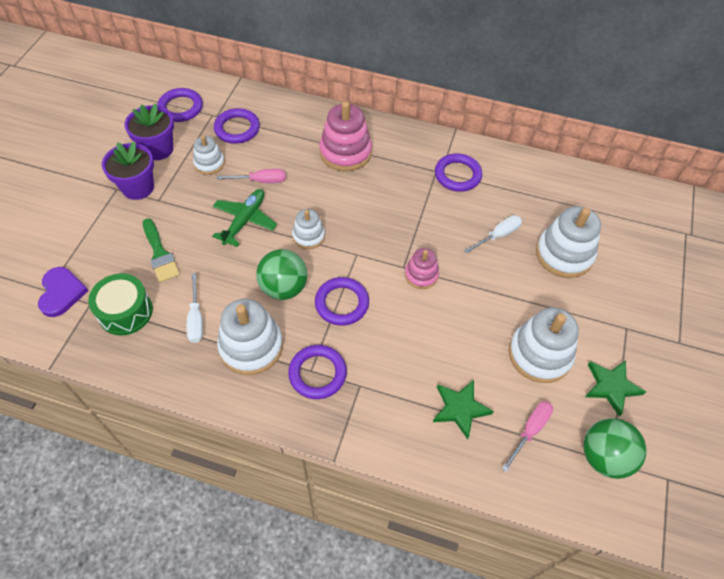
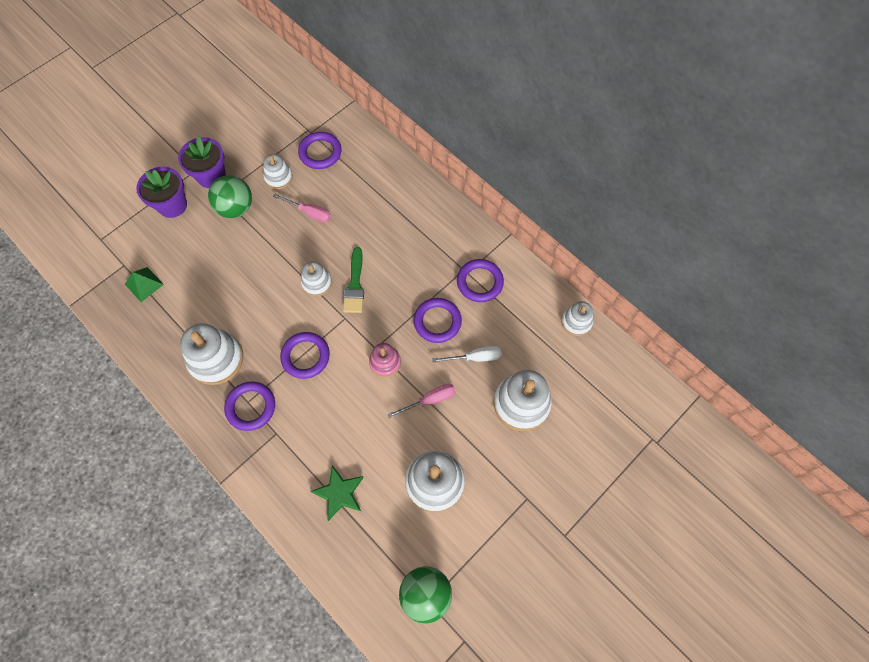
camera: 30 degrees right, 10 degrees up
purple heart [38,267,89,317] -> none
green drum [88,273,153,335] -> green pyramid [125,267,164,302]
purple flower pot [124,103,174,160] -> purple flower pot moved to [136,167,187,218]
green brush [143,218,180,282] -> green brush moved to [343,247,364,313]
purple ring [157,88,203,122] -> purple ring moved to [413,298,462,343]
white screwdriver [187,274,203,343] -> none
green plane [212,189,277,247] -> none
green ball [256,249,307,300] -> green ball moved to [208,175,252,218]
pink stacking toy [320,101,372,171] -> none
pink screwdriver [502,401,553,472] -> pink screwdriver moved to [388,384,456,418]
green star [585,360,646,417] -> none
none -> white stacking toy [561,301,593,336]

